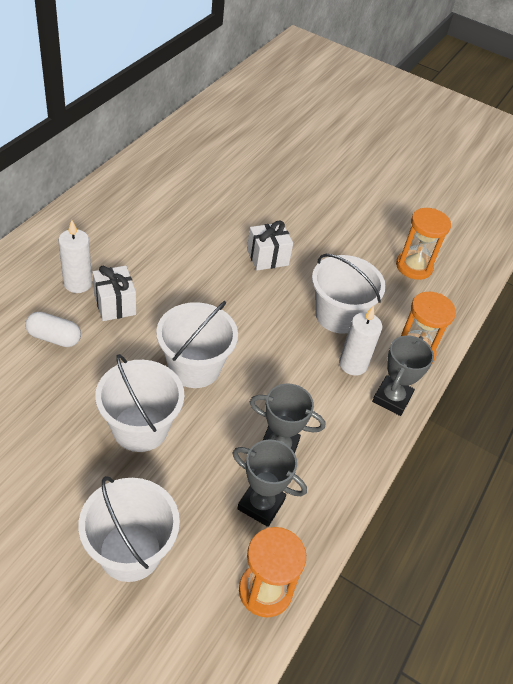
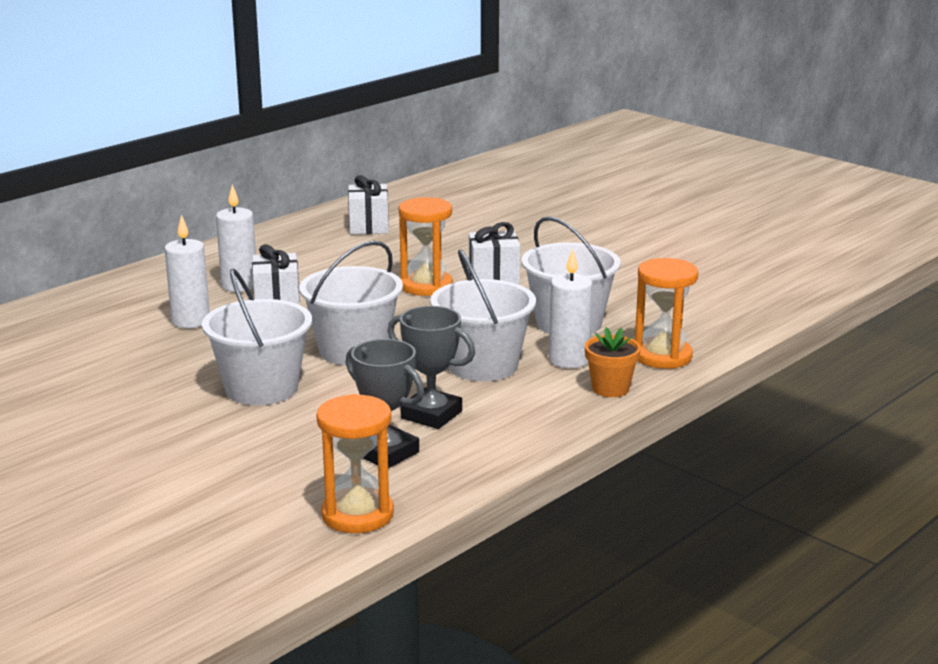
camera: 20 degrees right, 25 degrees down
white capsule [25,312,81,347] -> white candle [165,214,210,328]
white bucket [78,476,180,582] -> white bucket moved to [430,249,536,381]
grey trophy [372,335,434,416] -> orange flower pot [585,327,641,397]
orange hourglass [396,208,451,280] -> orange hourglass moved to [399,197,453,296]
none -> white gift [348,175,389,234]

